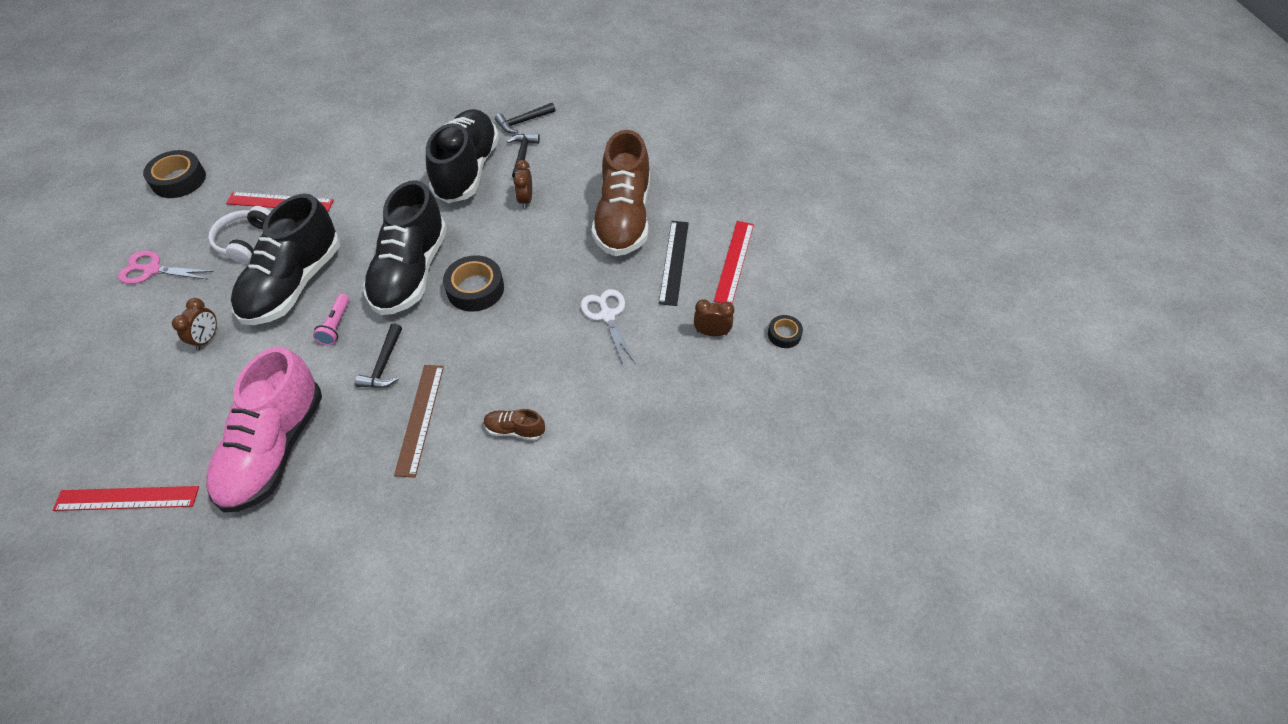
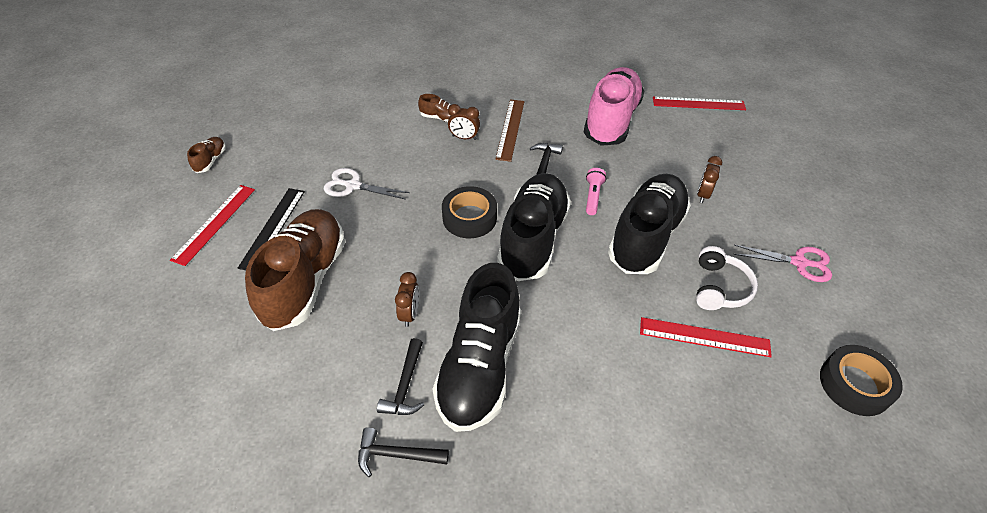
camera: 175 degrees left, 5 degrees down
black hammer [495,103,555,134] -> black hammer turned 150 degrees counterclockwise [358,427,449,477]
white scissors [581,289,635,367] -> white scissors turned 120 degrees clockwise [324,168,410,200]
brown clock [694,300,734,336] -> brown clock moved to [448,104,480,140]
black tape [768,315,803,348] -> brown shoe [187,137,226,173]

